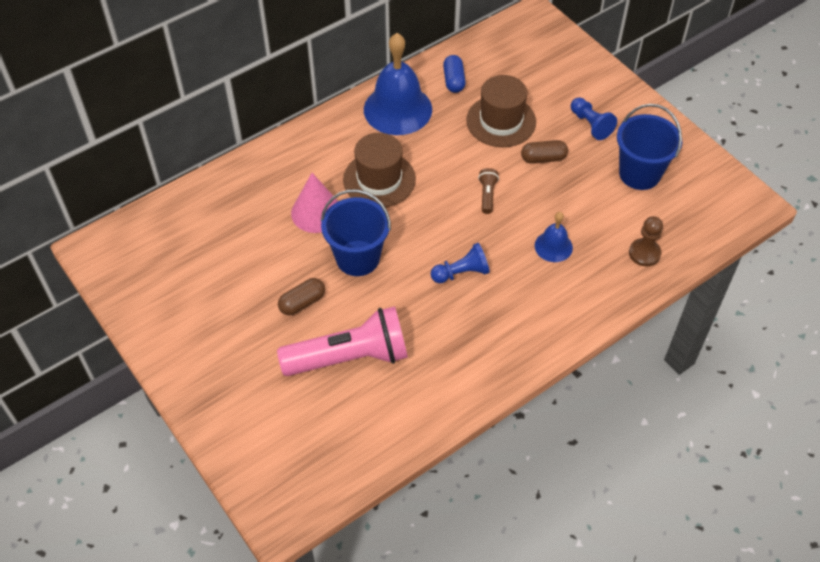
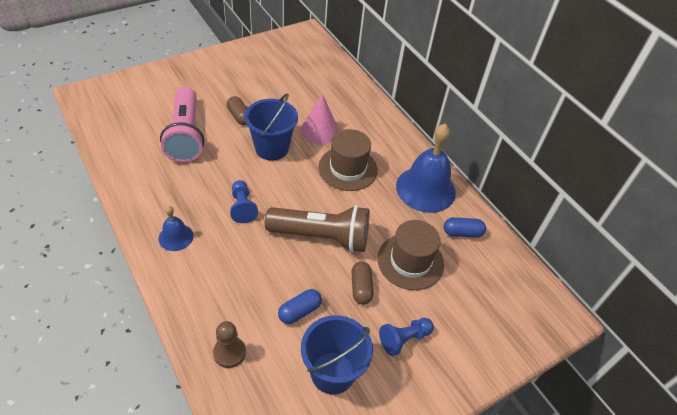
camera: 90 degrees right, 5 degrees down
brown flashlight [478,168,499,214] -> brown flashlight [265,205,370,252], size x2.46
blue bell [535,212,573,262] -> blue bell moved to [159,206,193,251]
none -> blue capsule [278,289,322,324]

